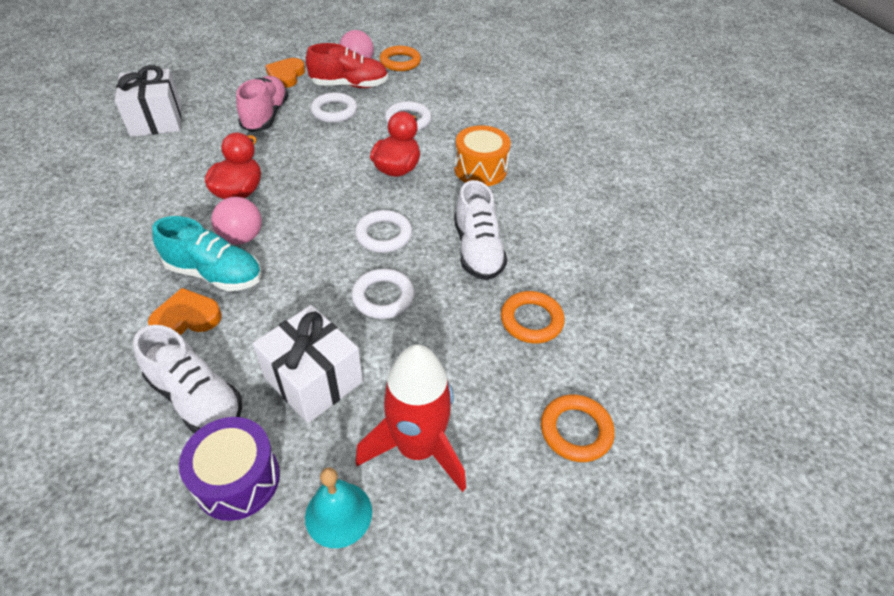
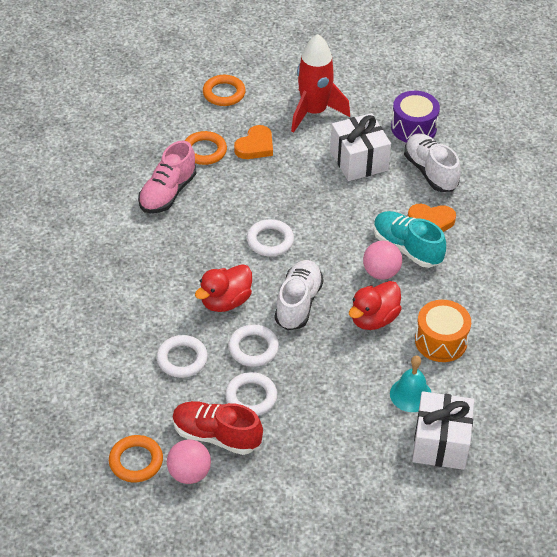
camera: 155 degrees left, 0 degrees up
pink shoe [236,76,289,132] -> pink shoe moved to [138,141,196,213]
orange heart [265,58,305,88] -> orange heart moved to [234,125,273,159]
turquoise bell [305,467,372,548] -> turquoise bell moved to [390,356,432,412]
white ring [352,269,414,319] -> white ring moved to [228,324,279,367]
orange drum [454,125,511,186] -> orange drum moved to [415,300,471,362]
white shoe [454,180,507,280] -> white shoe moved to [275,260,324,330]

